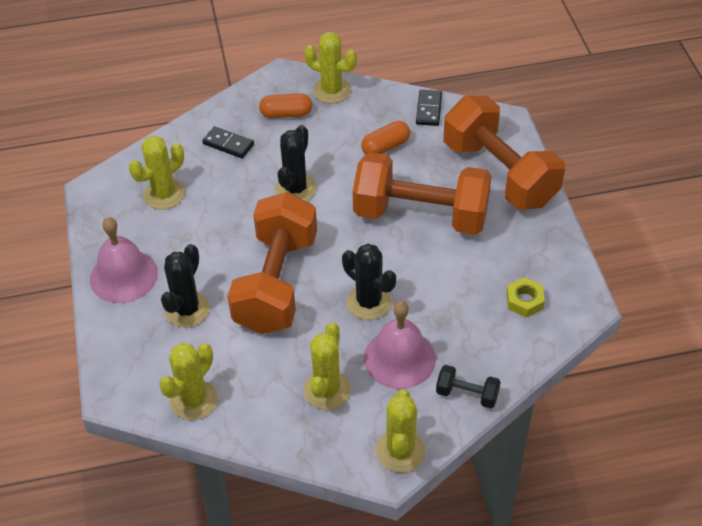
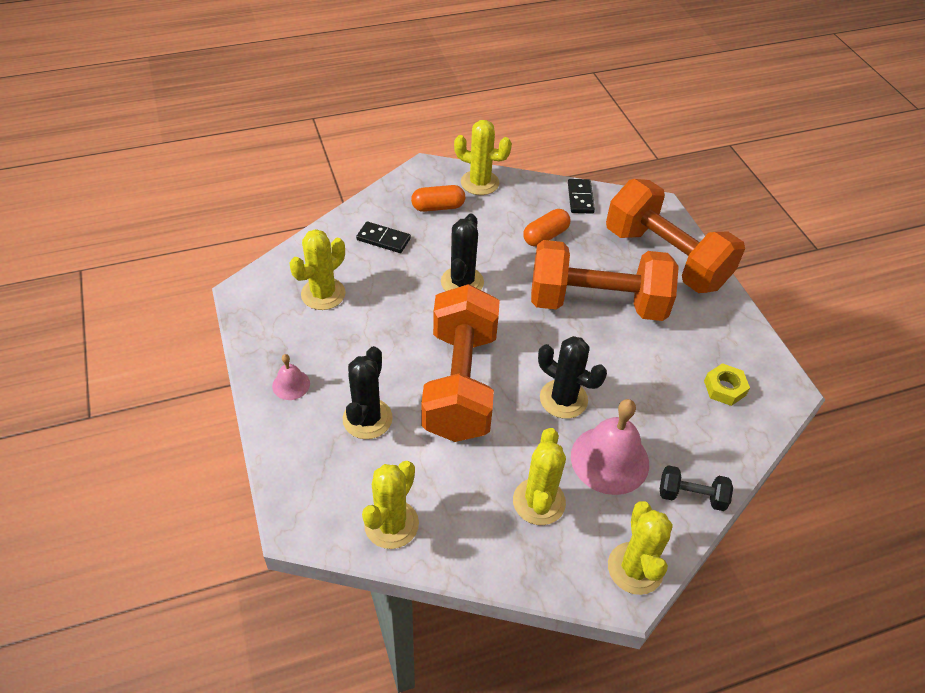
camera: 10 degrees left, 0 degrees up
pink bell [90,217,158,303] -> pink bell [272,354,310,400], size x0.50

